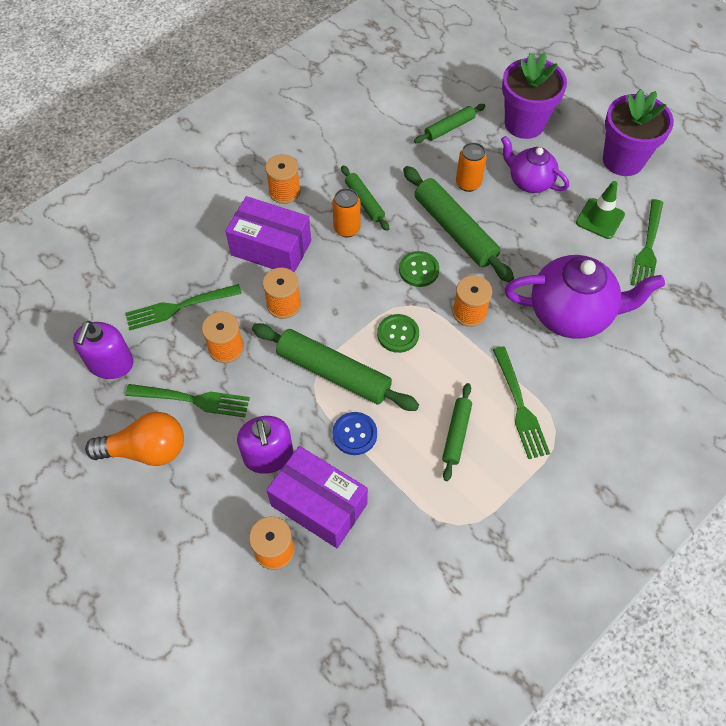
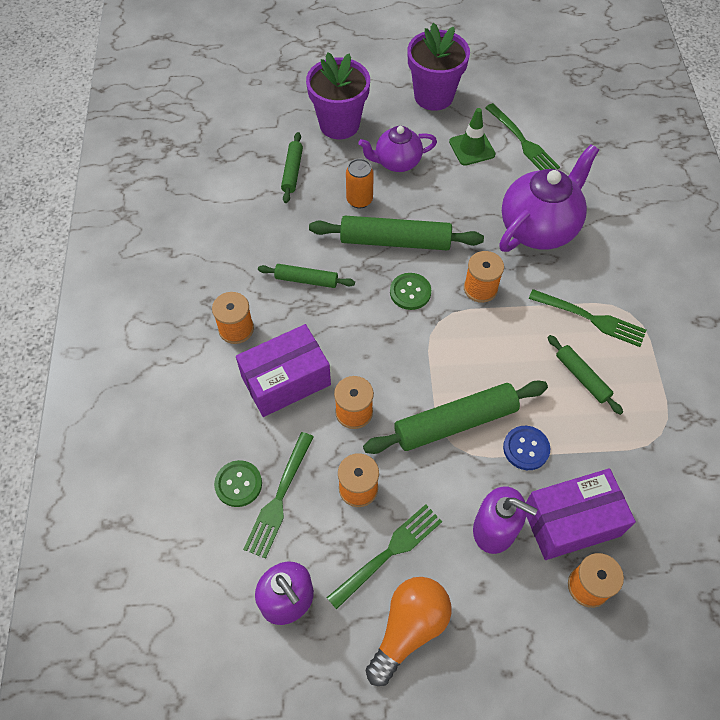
camera: 50 degrees left, 0 degrees up
orange can [332,188,361,237] -> none
green button [377,314,419,353] -> green button moved to [214,460,262,507]

